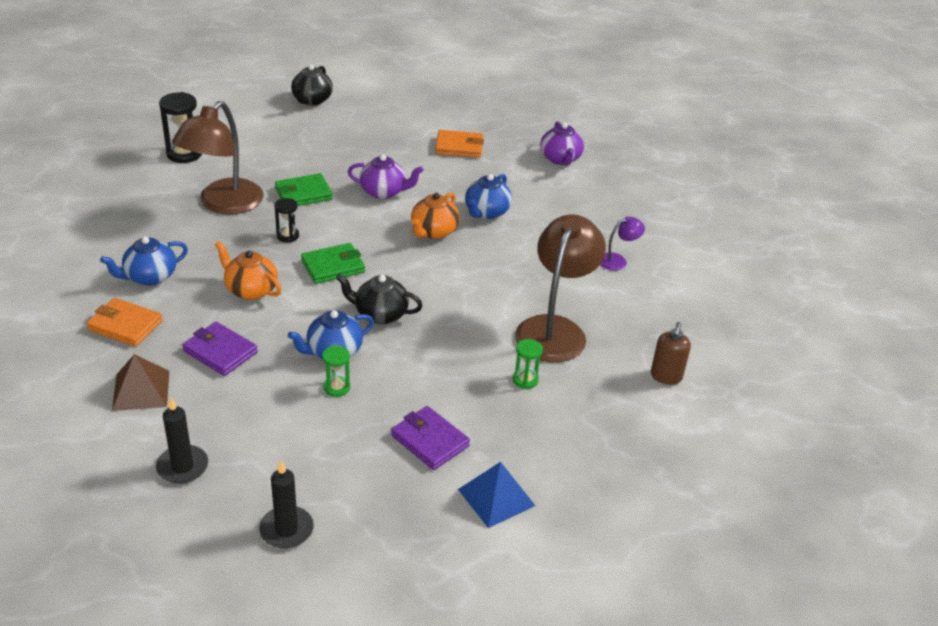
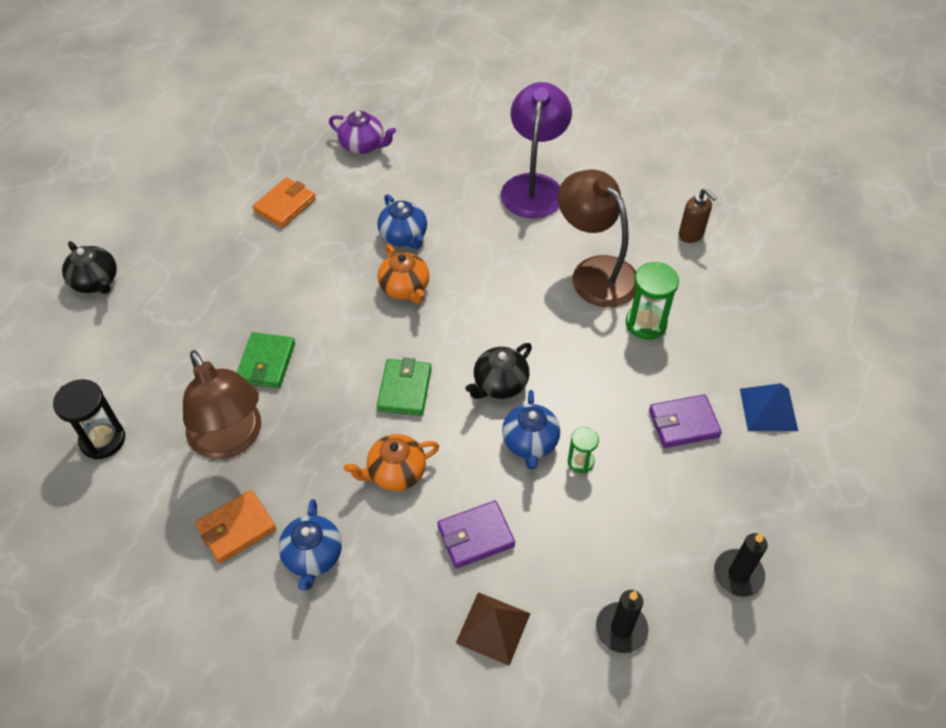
camera: 55 degrees left, 15 degrees up
orange wallet [87,298,163,347] -> orange wallet moved to [195,490,276,563]
black hourglass [274,198,299,242] -> none
purple teapot [348,155,424,199] -> none
green hourglass [513,339,543,389] -> green hourglass [626,262,679,340], size x1.71
purple lamp [600,216,645,271] -> purple lamp [501,82,572,218], size x2.26

